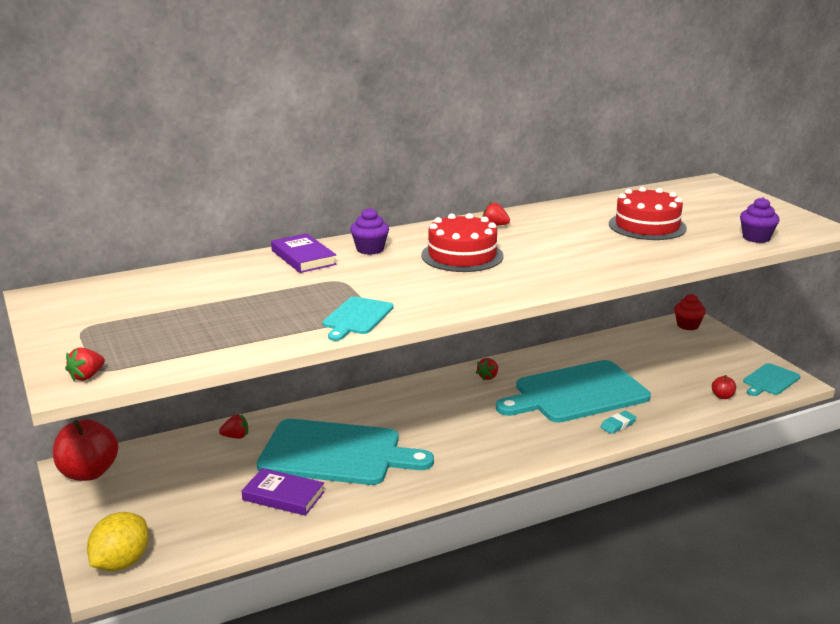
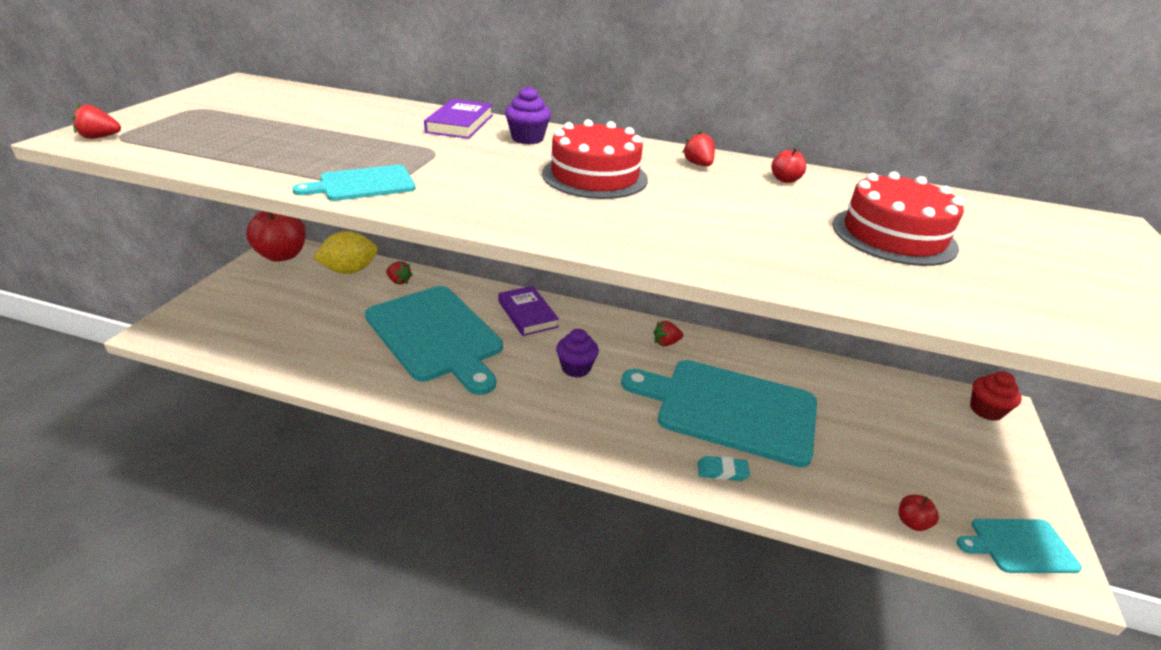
camera: 40 degrees right, 10 degrees up
yellow lemon [87,512,149,571] -> yellow lemon moved to [313,231,378,274]
purple book [242,468,325,516] -> purple book moved to [498,286,559,336]
purple cupcake [740,197,779,243] -> purple cupcake moved to [556,329,599,378]
none -> red apple [771,148,806,183]

